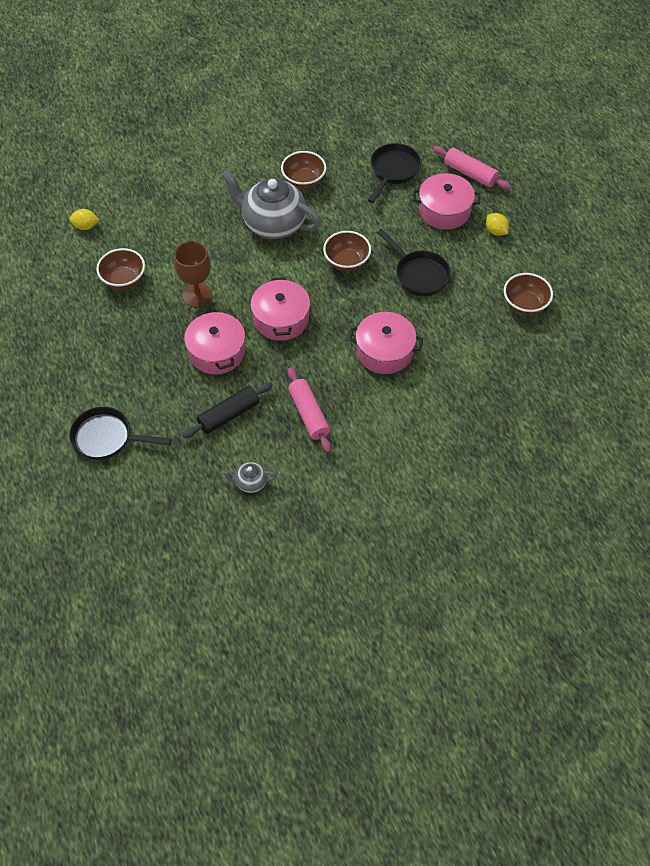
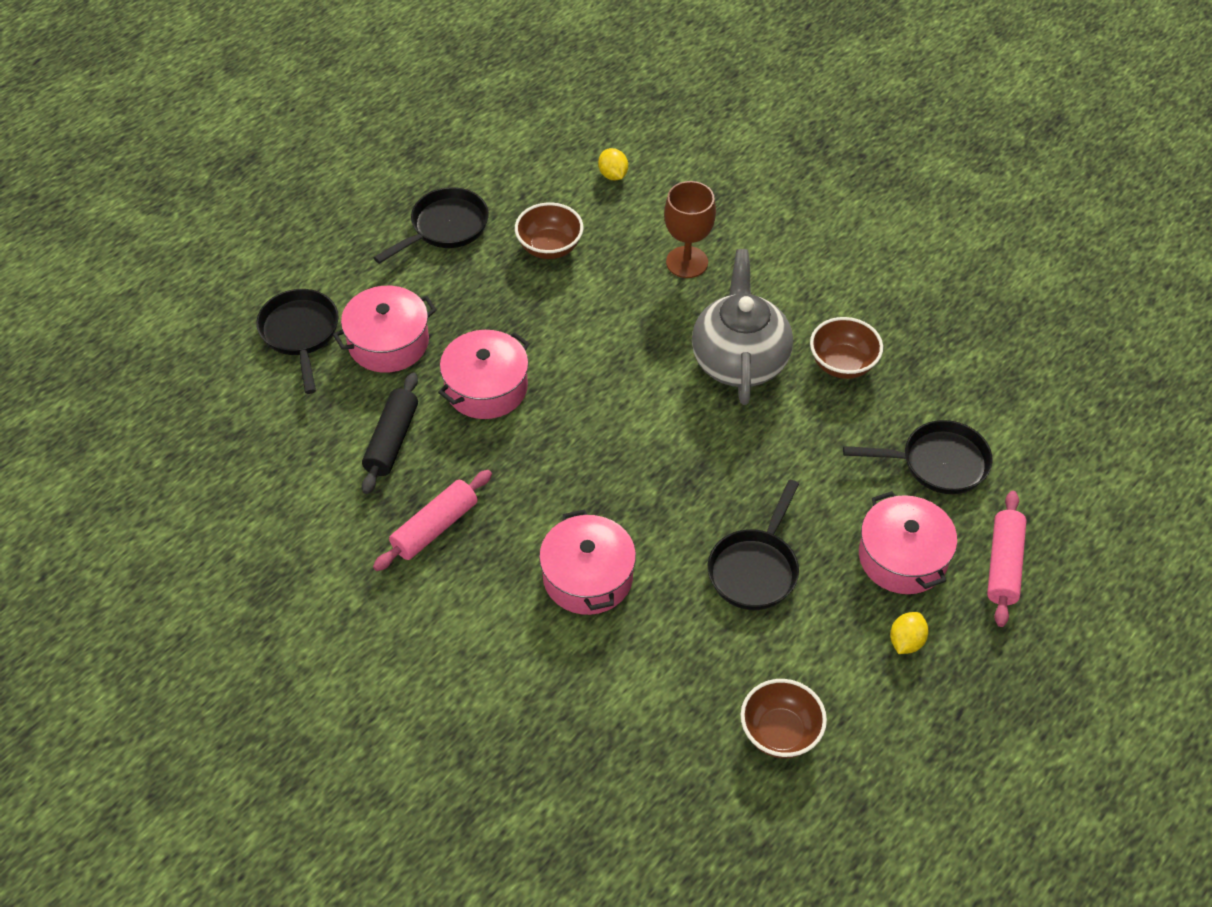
camera: 65 degrees right, 5 degrees down
brown goblet [174,241,213,308] -> brown goblet moved to [664,181,716,278]
black rolling pin [182,382,273,438] -> black rolling pin turned 75 degrees clockwise [362,373,418,494]
grey teapot [222,462,277,493] -> none
pink pot [250,277,310,341] -> pink pot moved to [333,286,437,373]
brown bowl [323,231,371,271] -> none
none -> black pan [373,187,489,264]

